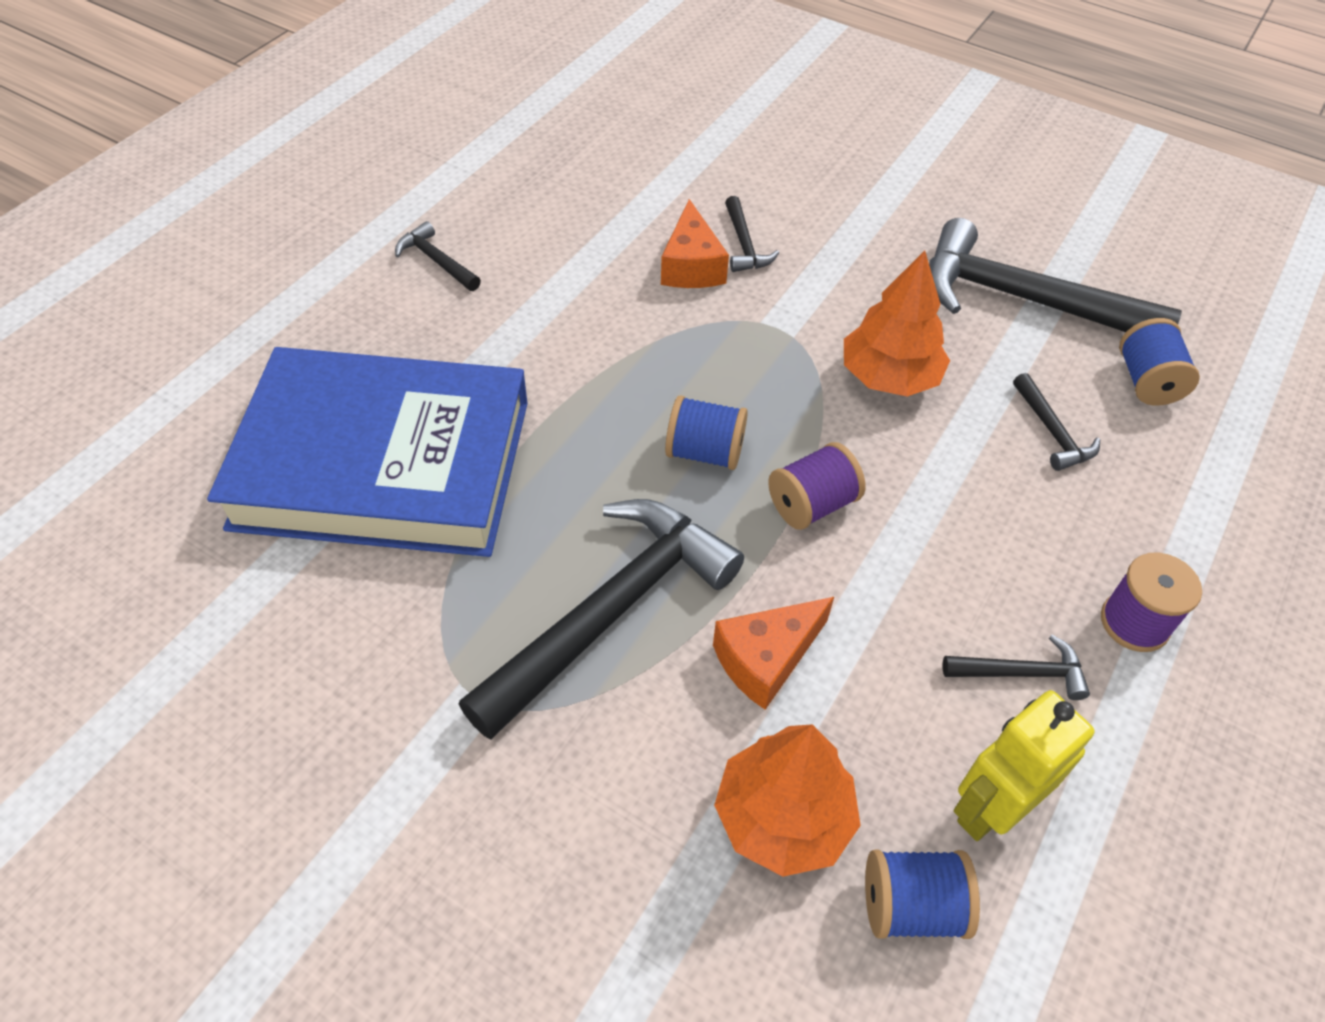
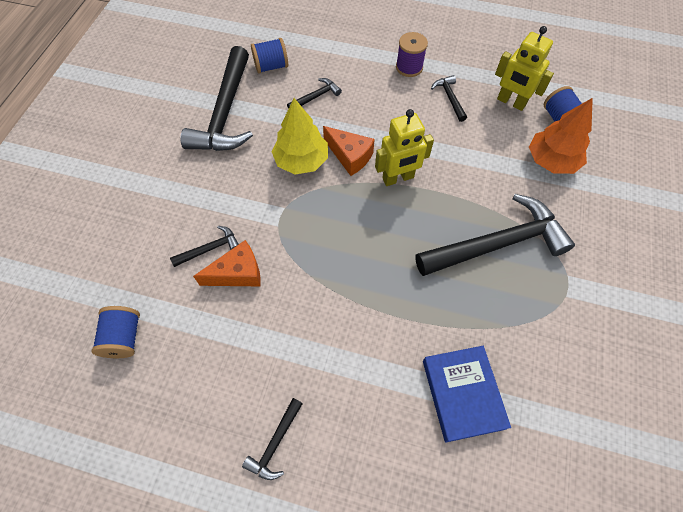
camera: 105 degrees left, 10 degrees up
blue book [207,347,528,557] -> blue book [423,346,511,443], size x0.50
black hammer [459,499,744,740] -> black hammer turned 135 degrees clockwise [415,194,575,276]
blue spool [665,395,748,470] -> blue spool moved to [91,306,140,358]
orange cheese [713,597,834,710] -> orange cheese moved to [323,126,375,176]
purple spool [768,442,865,530] -> yellow robot [375,109,434,186]
orange tree [844,251,950,397] -> yellow tree [271,98,328,175]

